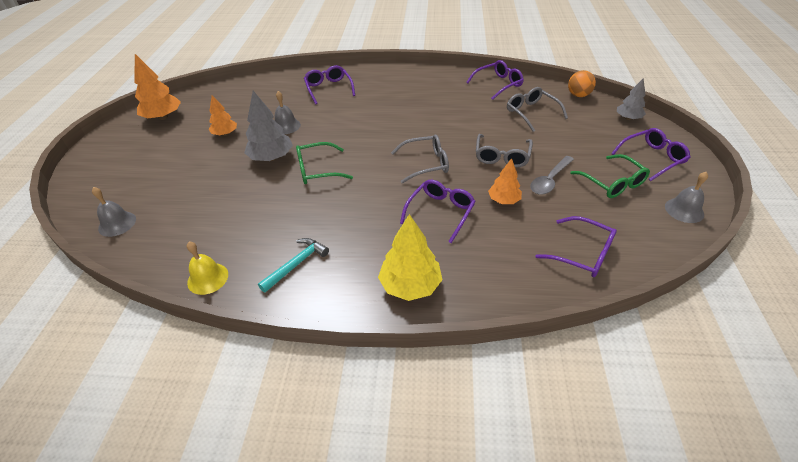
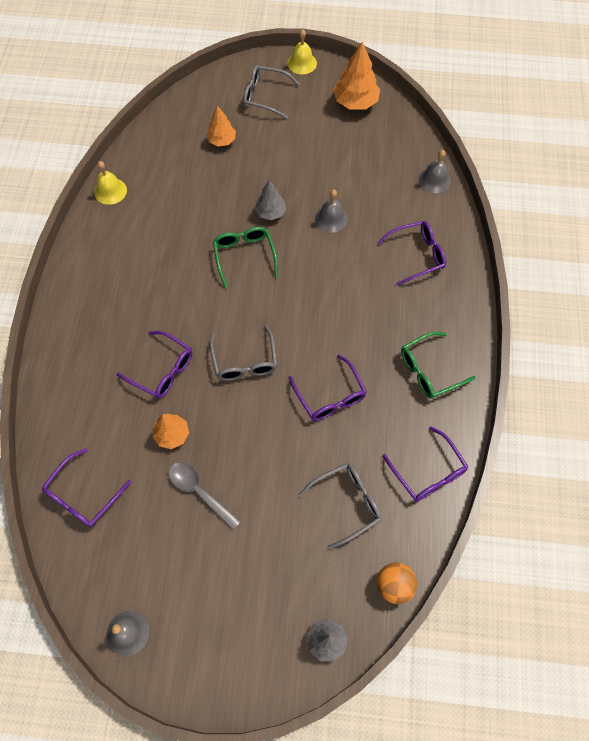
camera: 90 degrees right, 20 degrees up
grey bell [92,187,136,237] -> grey bell moved to [418,150,451,193]
orange tree [209,95,237,136] -> orange tree moved to [206,105,236,146]
grey tree [244,91,293,161] -> grey tree [255,180,286,220], size x0.62
turquoise hammer [258,238,329,293] -> none
yellow tree [378,214,442,301] -> none
grey glasses [476,134,533,167] -> grey glasses moved to [243,65,300,119]
green glasses [570,154,650,198] -> green glasses moved to [401,331,476,399]
purple glasses [611,128,691,181] -> purple glasses moved to [289,354,367,421]
none -> yellow bell [287,29,317,74]

